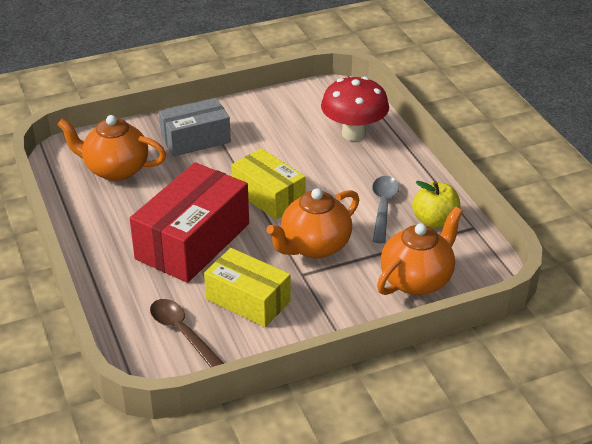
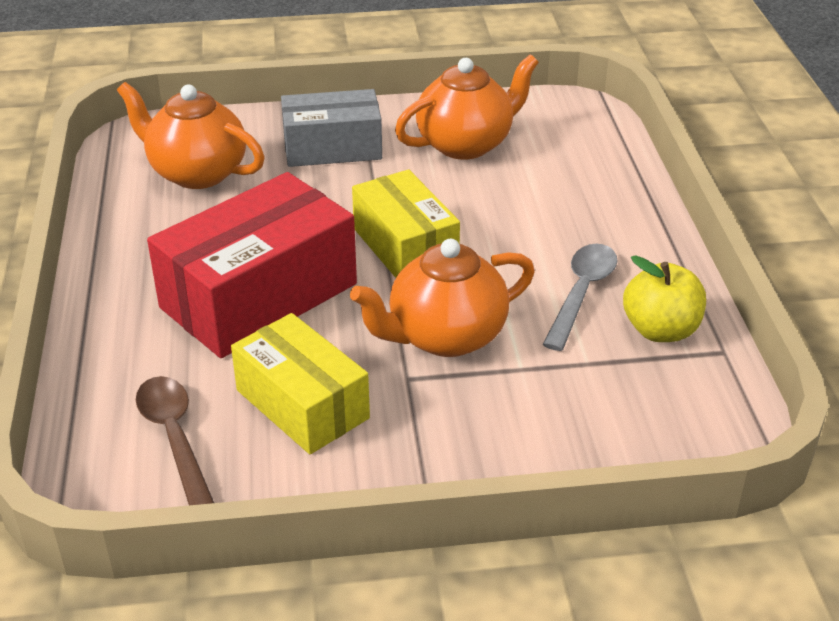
camera: 15 degrees right, 0 degrees up
red mushroom [321,76,389,141] -> none
orange teapot [377,207,463,295] -> orange teapot moved to [395,54,539,160]

